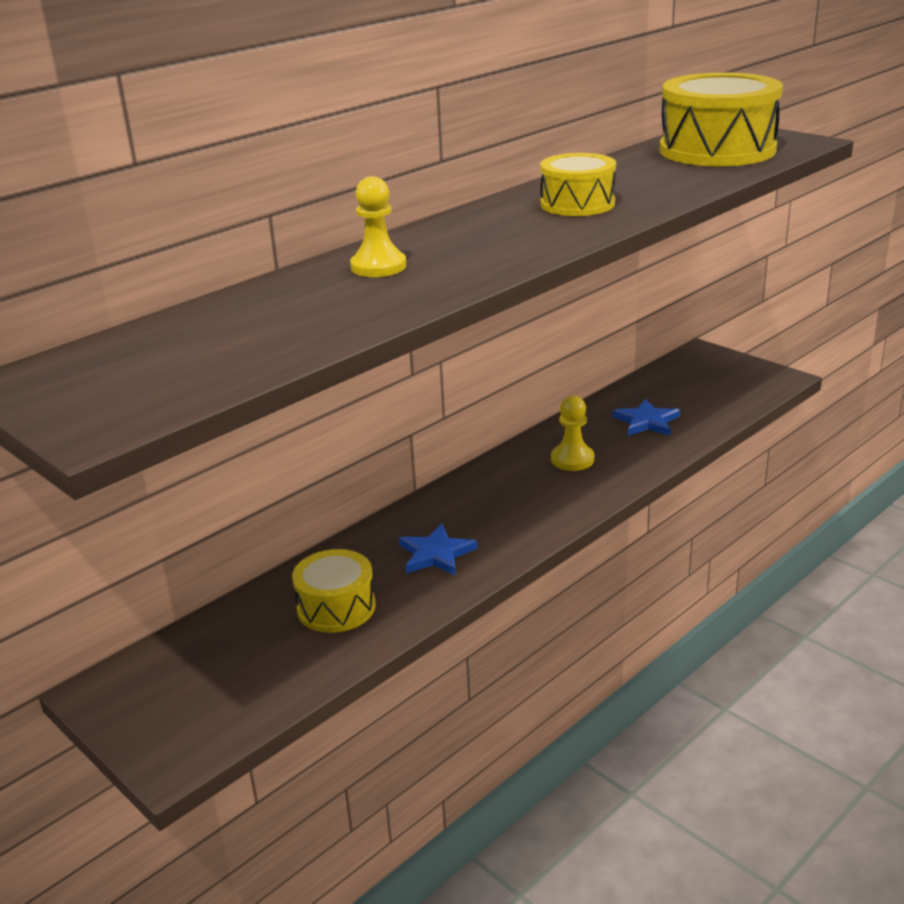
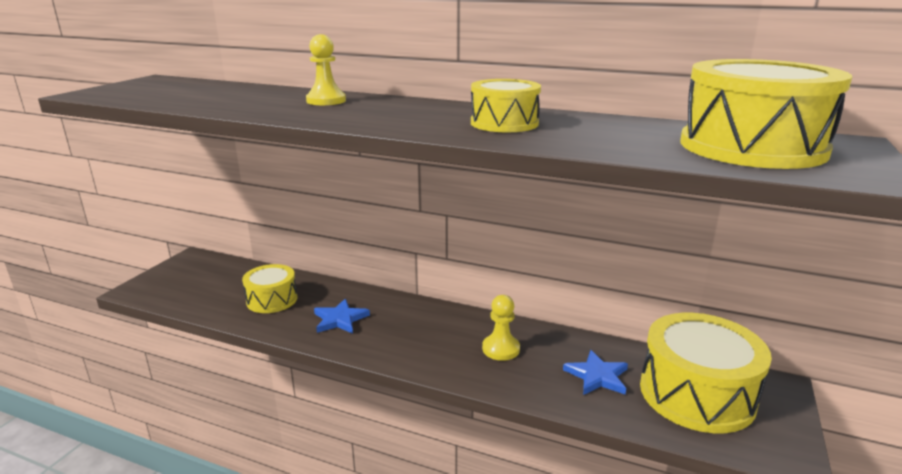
camera: 65 degrees right, 5 degrees down
none -> yellow drum [640,313,772,433]

